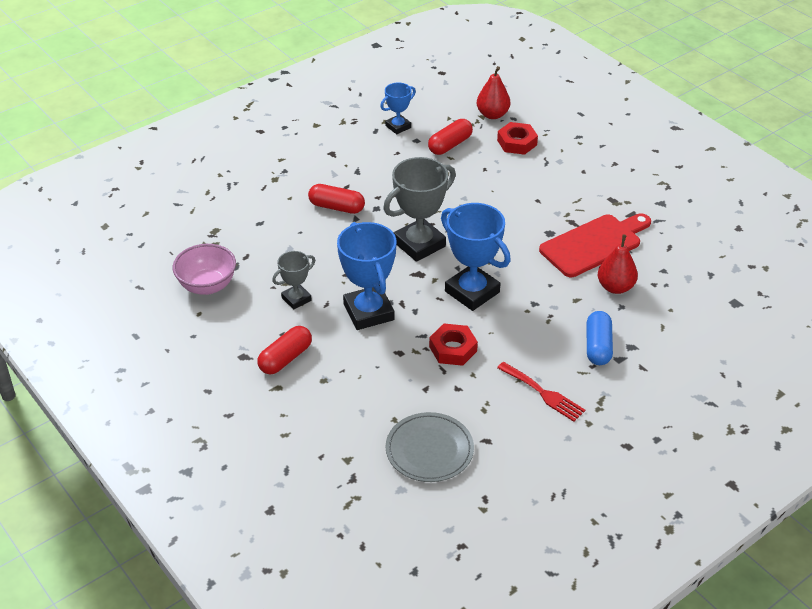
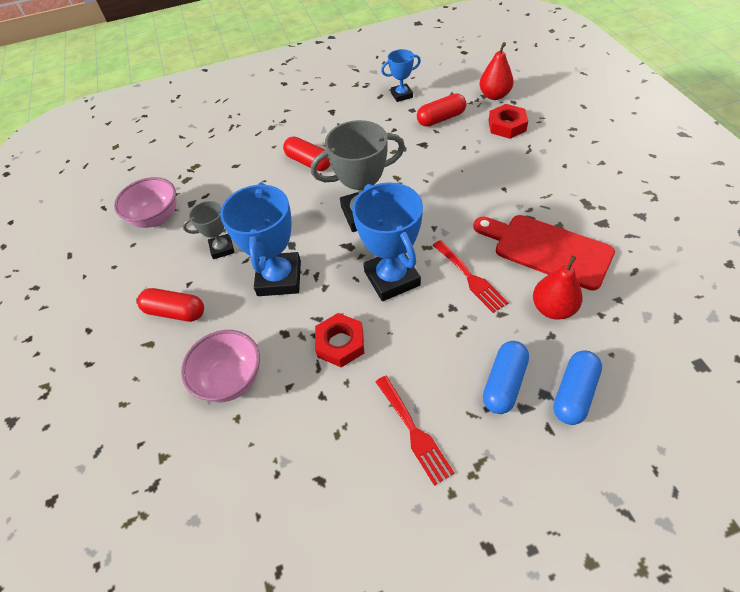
camera: 25 degrees right, 10 degrees up
red capsule [258,326,312,374] -> red capsule turned 45 degrees clockwise [137,288,204,322]
grey plate [386,412,474,482] -> none
red cutting board [539,213,651,277] -> red cutting board turned 135 degrees counterclockwise [473,215,615,291]
none -> pink bowl [181,330,260,402]
none -> red fork [432,240,509,313]
none -> blue capsule [553,350,602,425]

